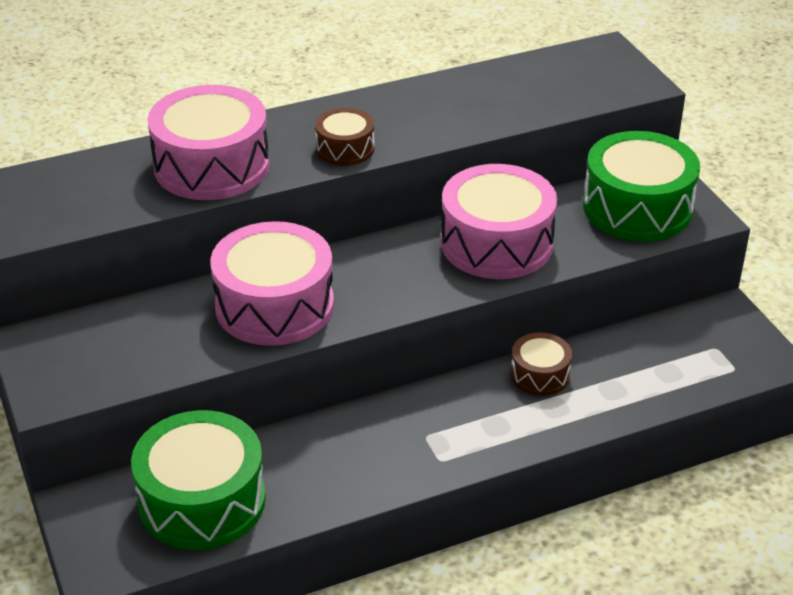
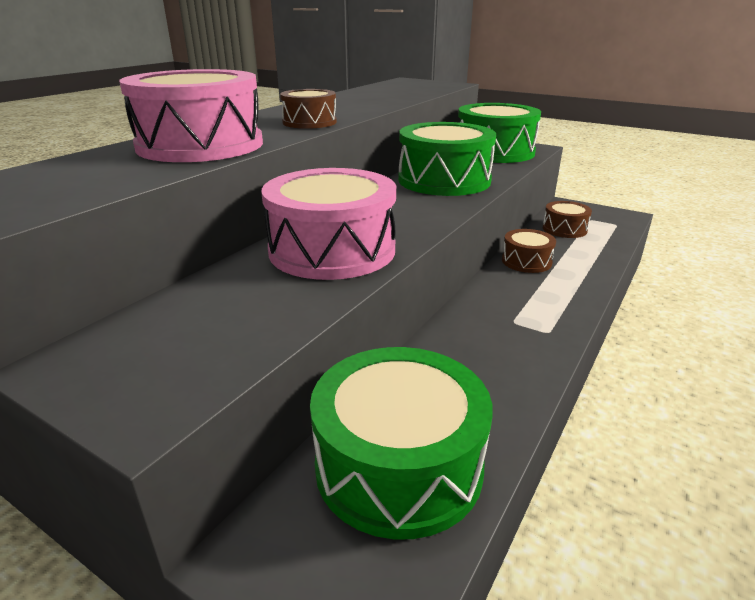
camera: 35 degrees left, 10 degrees down
pink drum [441,164,557,279] -> green drum [398,122,496,196]
none -> brown drum [543,201,592,238]

